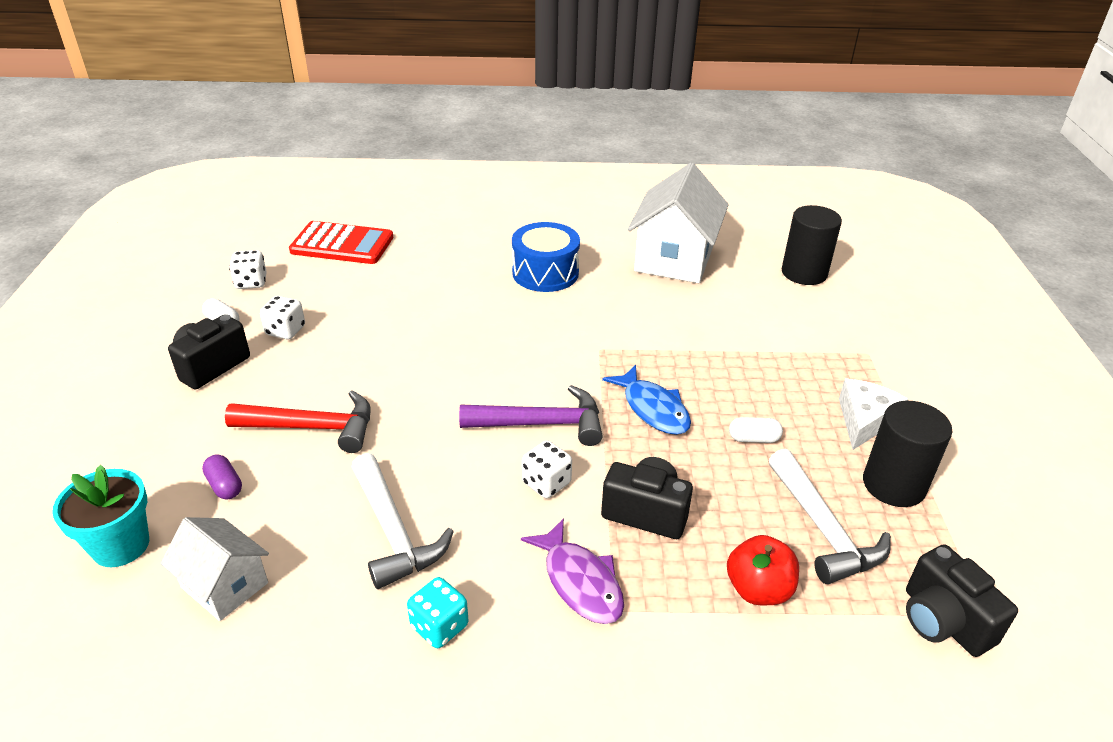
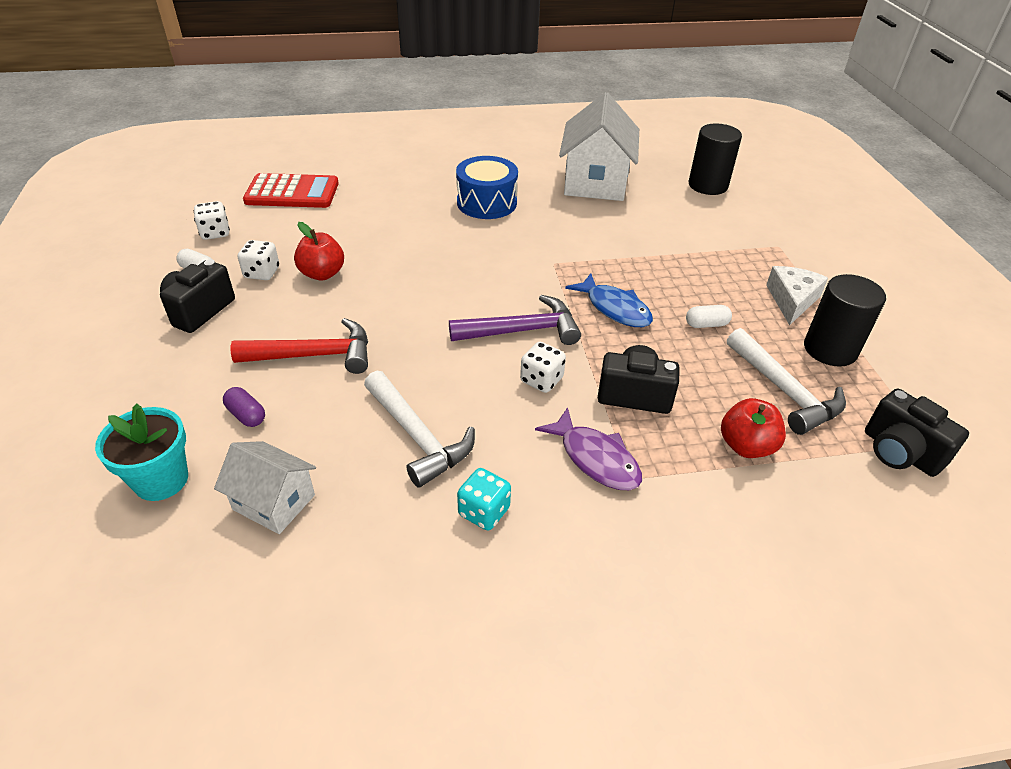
camera: 10 degrees left, 5 degrees up
none -> red apple [294,222,344,281]

